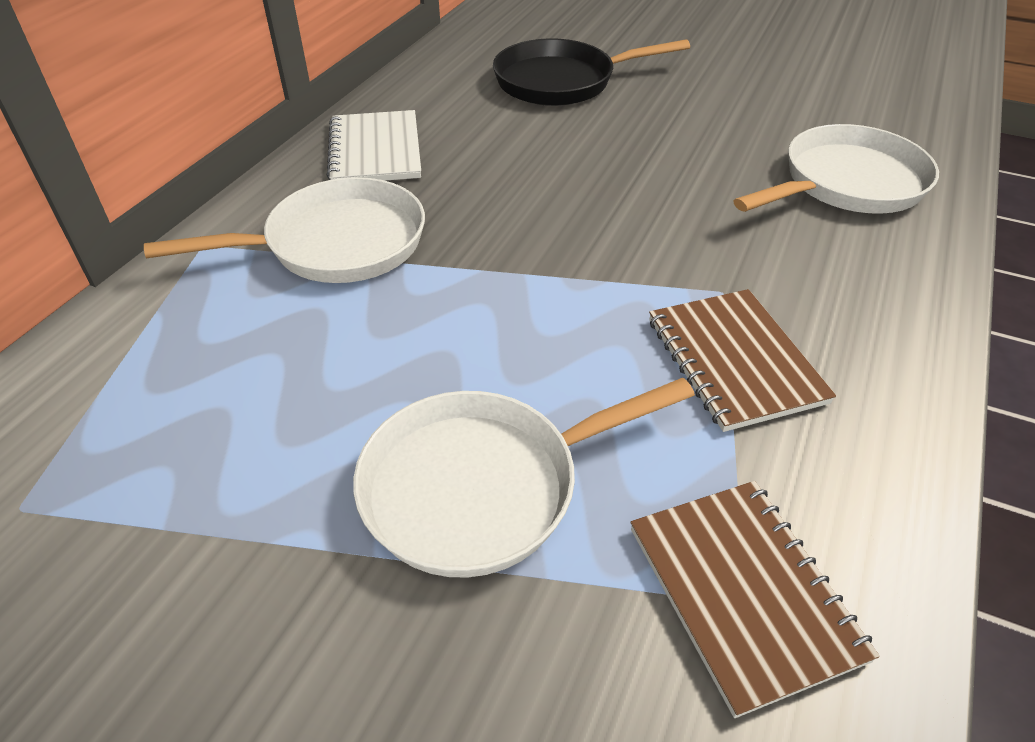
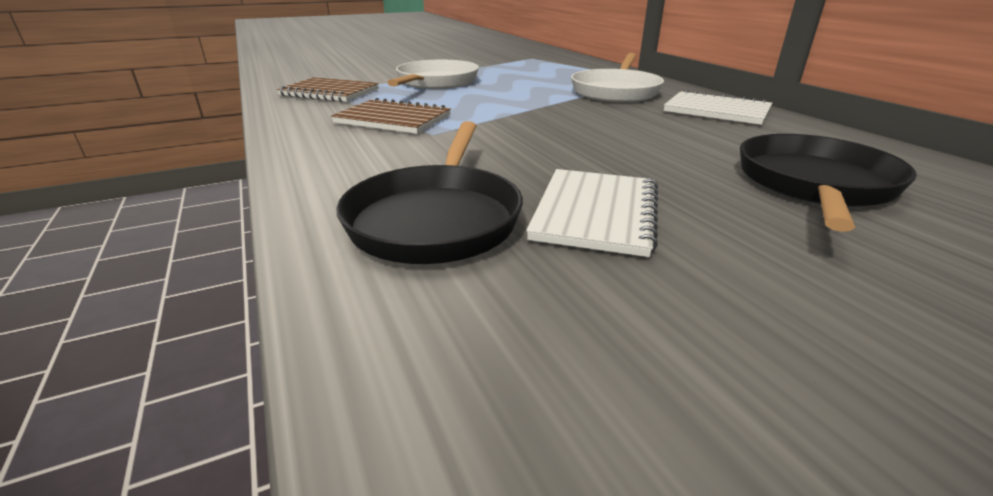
camera: 130 degrees right, 15 degrees down
white pan [733,124,939,214] -> black pan [336,121,523,264]
none -> white notebook [526,169,658,257]

